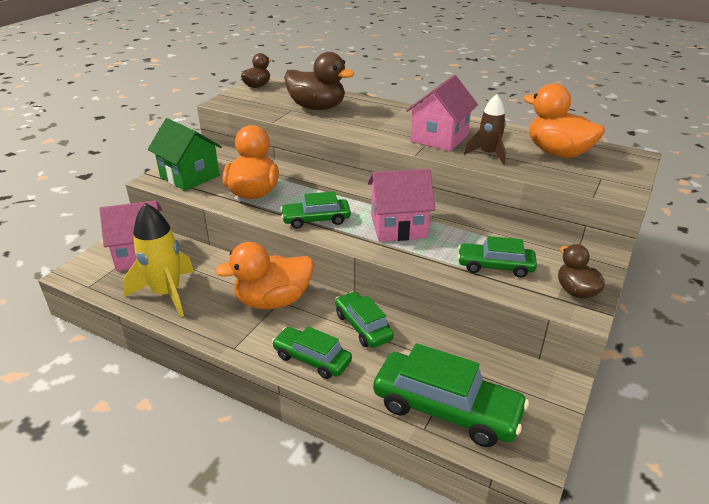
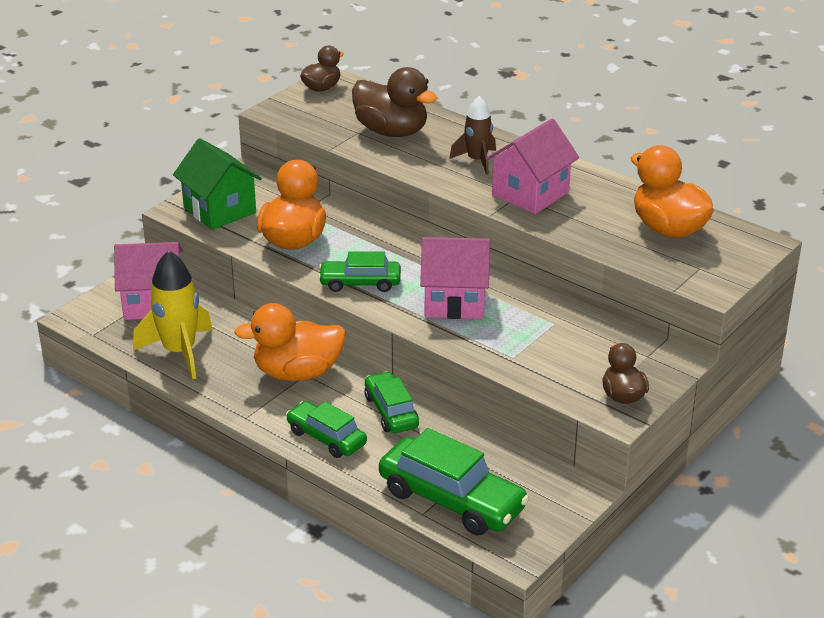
camera: 10 degrees right, 0 degrees up
green car [458,236,537,278] -> none
brown rocket [464,94,506,165] -> brown rocket moved to [449,96,496,175]

